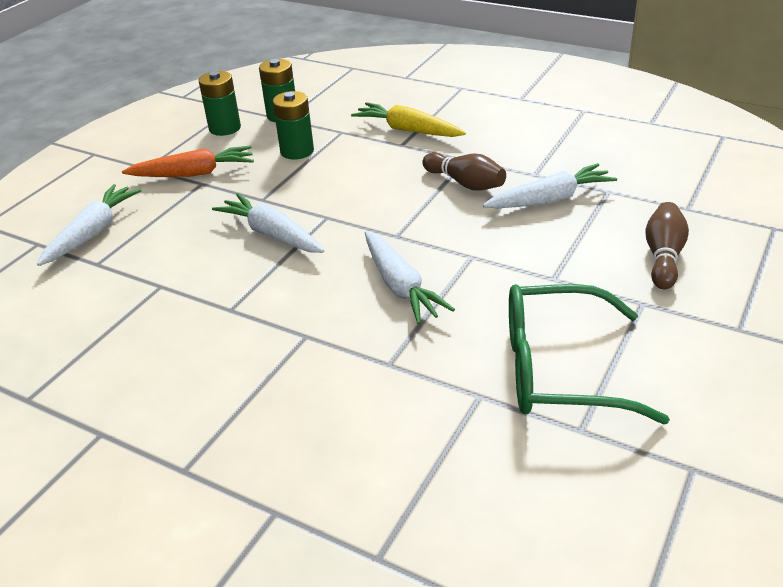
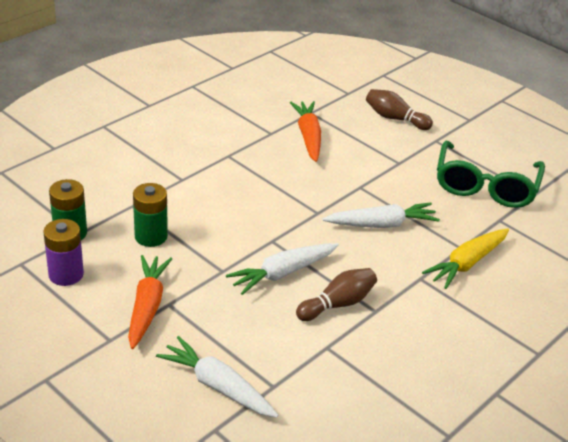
camera: 80 degrees left, 0 degrees up
green battery [198,71,241,136] -> purple battery [43,219,84,286]
yellow carrot [351,102,466,137] -> yellow carrot moved to [422,228,509,289]
brown bowling pin [422,152,506,190] -> brown bowling pin moved to [296,268,377,321]
white carrot [483,163,617,208] -> orange carrot [290,101,321,162]

